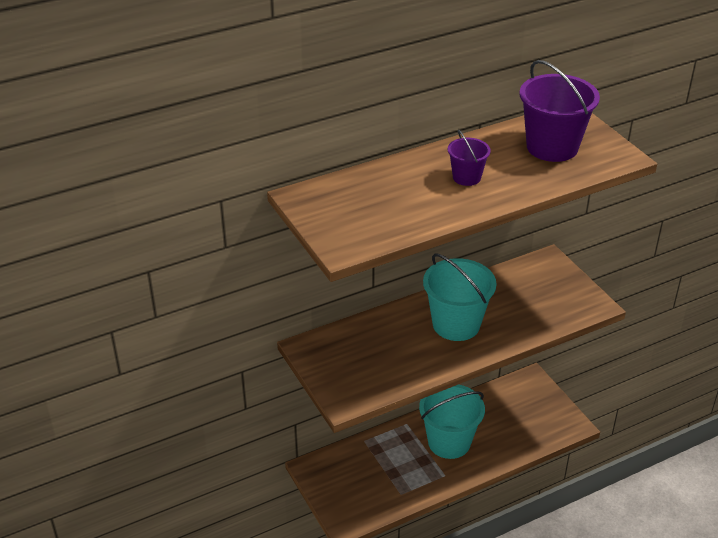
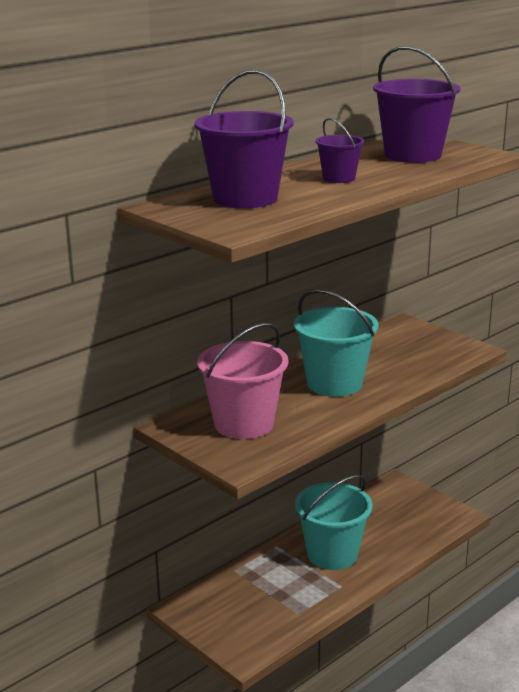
camera: 15 degrees left, 15 degrees down
none -> purple bucket [194,70,294,208]
none -> pink bucket [197,323,288,439]

